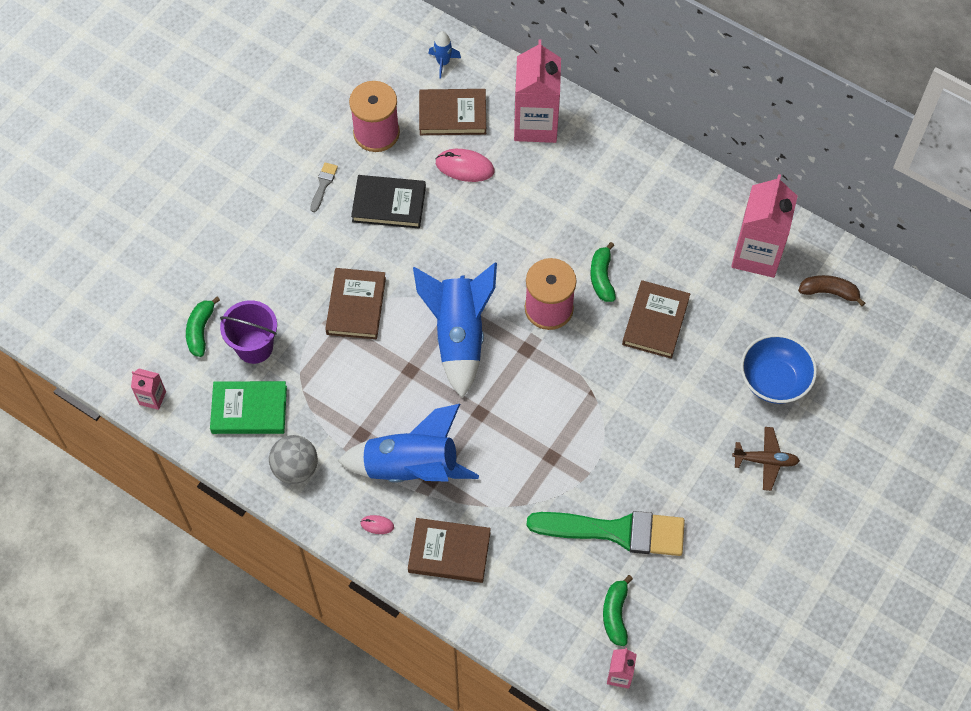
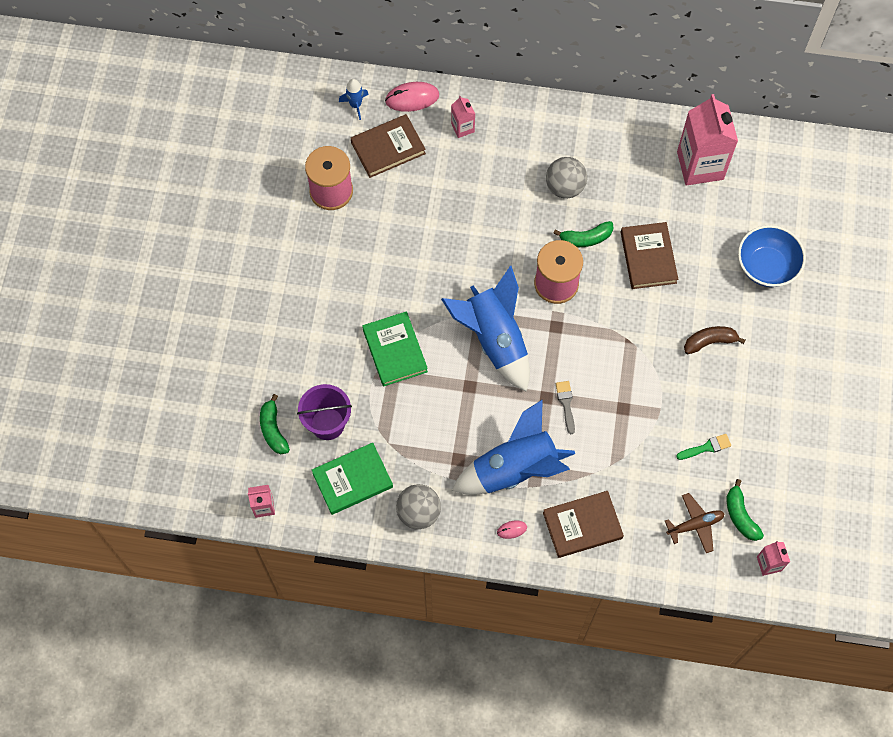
camera: 25 degrees left, 5 degrees up
grey brush [310,162,338,212] -> grey brush moved to [556,381,575,434]
brown book [325,268,386,339] -> green book [362,311,428,387]
black book [351,175,426,229] -> none
pink mouse [435,149,494,182] -> pink mouse moved to [385,82,439,112]
pink carton [514,40,561,143] -> pink carton [451,96,475,138], size x0.46
green brush [526,511,685,556] -> green brush [676,434,731,460], size x0.40
green banana [590,242,616,302] -> green banana turned 75 degrees counterclockwise [553,221,614,247]
brown plane [732,427,800,491] -> brown plane moved to [665,493,725,553]
brown banana [798,275,865,306] -> brown banana moved to [684,326,745,354]
none -> grey ball [546,157,587,198]

